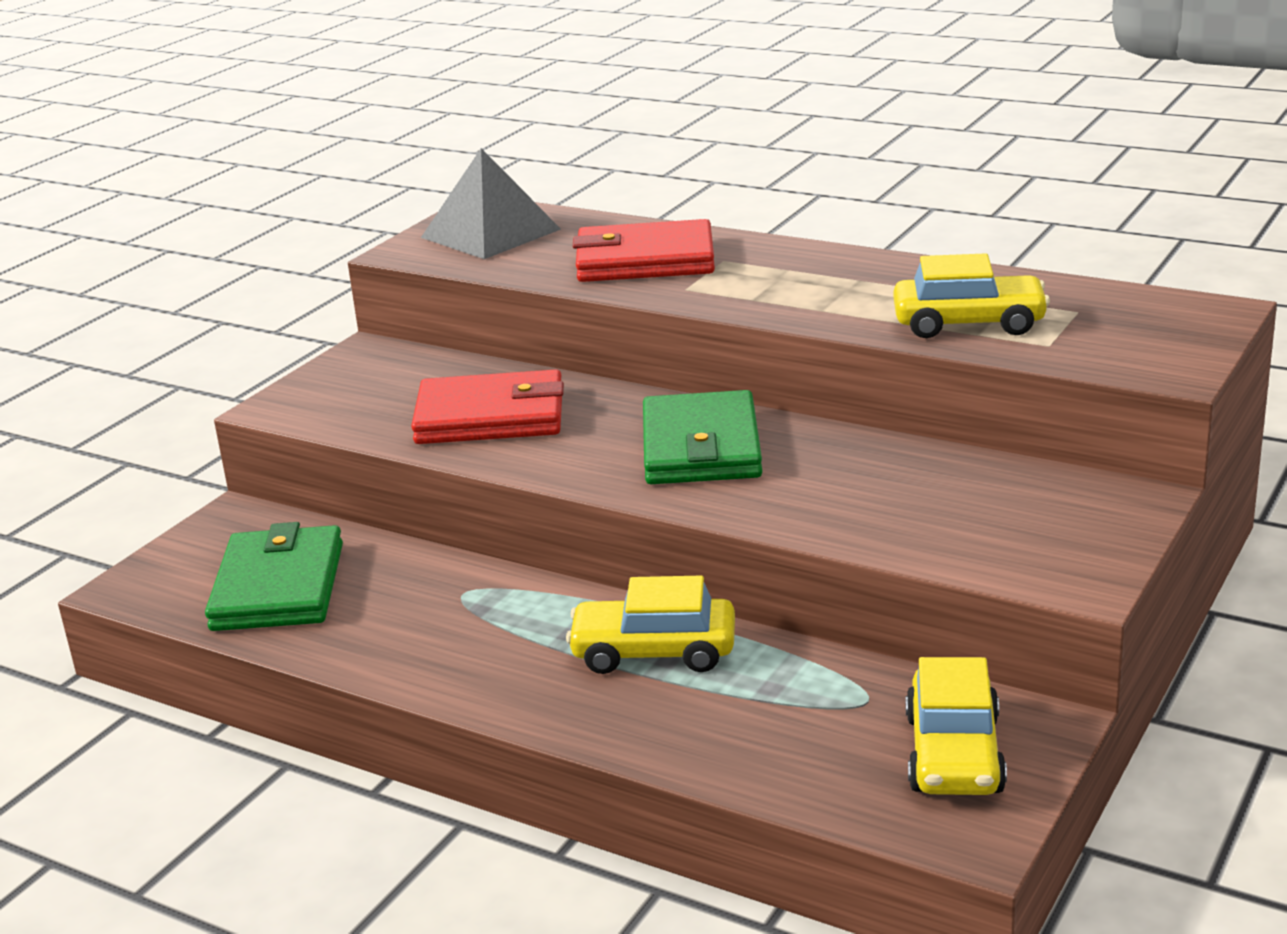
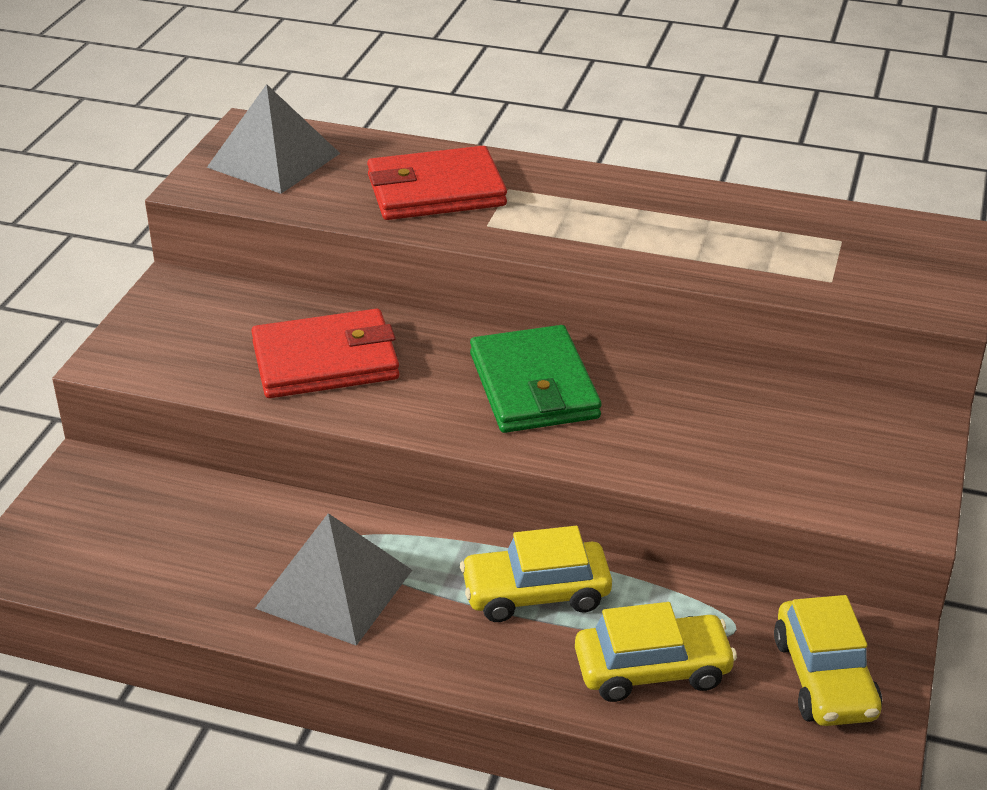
camera: 15 degrees left, 10 degrees up
green wallet [205,522,343,631] -> none
yellow car [894,253,1050,338] -> yellow car moved to [575,602,737,702]
none -> grey pyramid [255,513,412,646]

